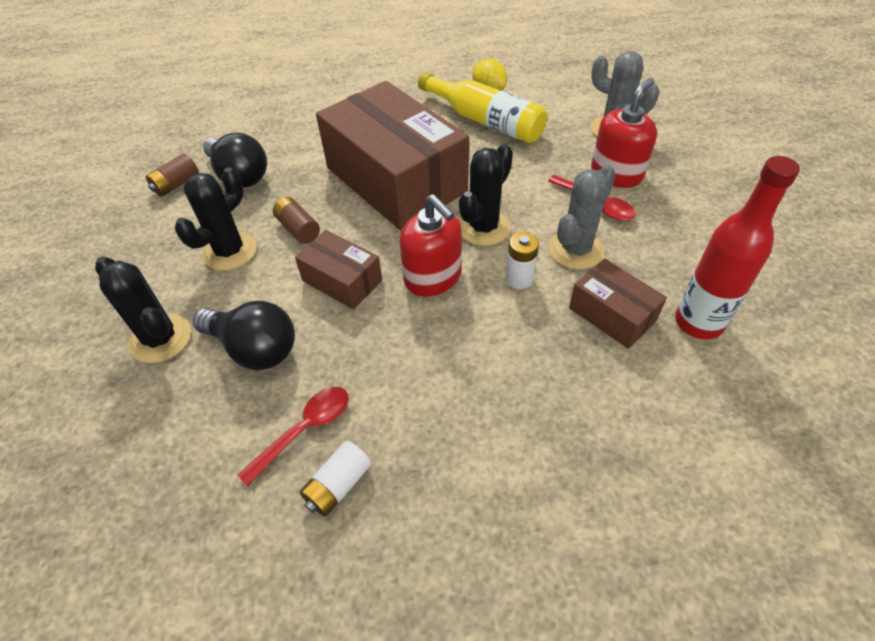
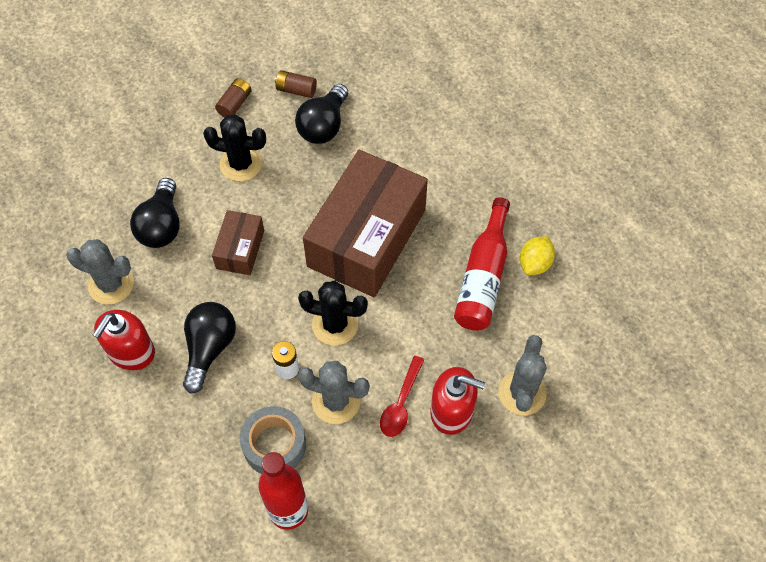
camera: 65 degrees right, 10 degrees up
black cactus [95,256,191,363] -> none
red spoon [238,387,349,486] -> grey cactus [66,239,134,305]
brown battery [273,197,320,244] -> brown battery moved to [215,78,252,117]
white battery [299,441,371,517] -> none
red soap dispenser [400,194,462,296] -> red soap dispenser moved to [93,310,155,370]
yellow bottle [418,72,547,143] -> red bottle [454,197,510,331]
brown box [569,259,667,349] -> grey tape [240,406,306,474]
none -> black light bulb [183,302,236,394]

